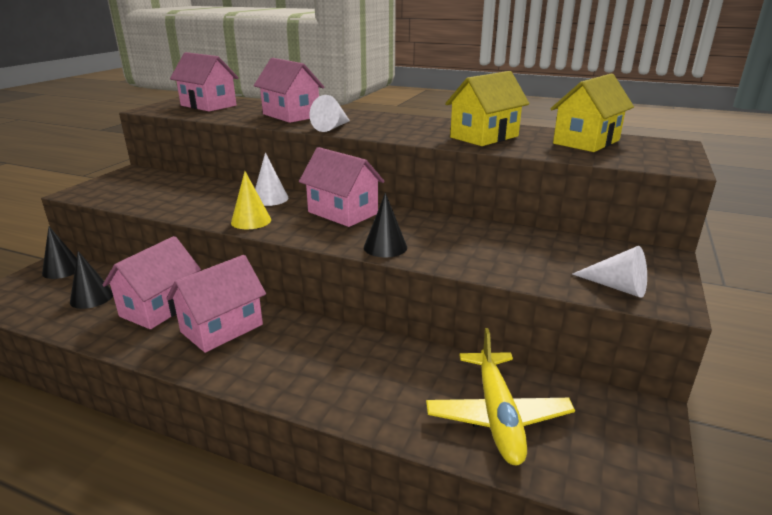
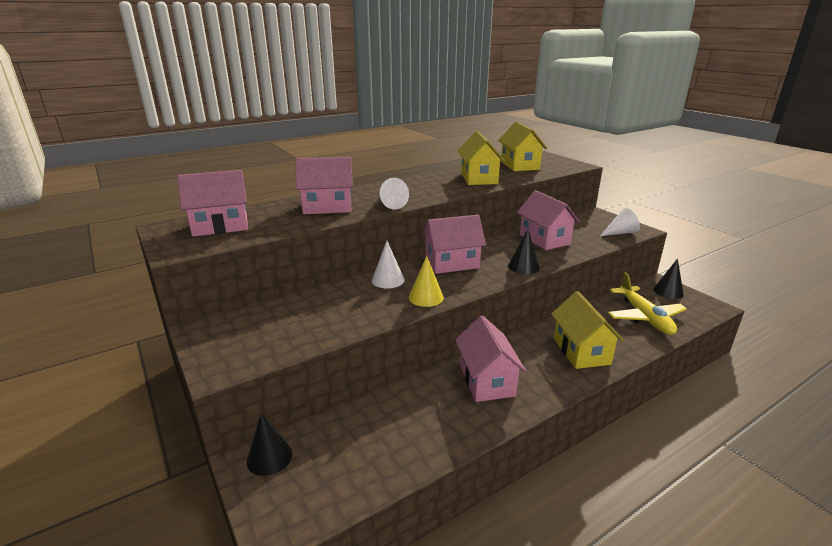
camera: 55 degrees left, 0 degrees up
black cone [70,251,113,309] -> black cone moved to [653,259,684,299]
pink house [103,236,201,329] -> pink house moved to [517,190,580,250]
yellow plane [426,328,575,465] -> yellow plane turned 45 degrees clockwise [608,272,687,335]
none -> yellow house [551,291,624,369]

